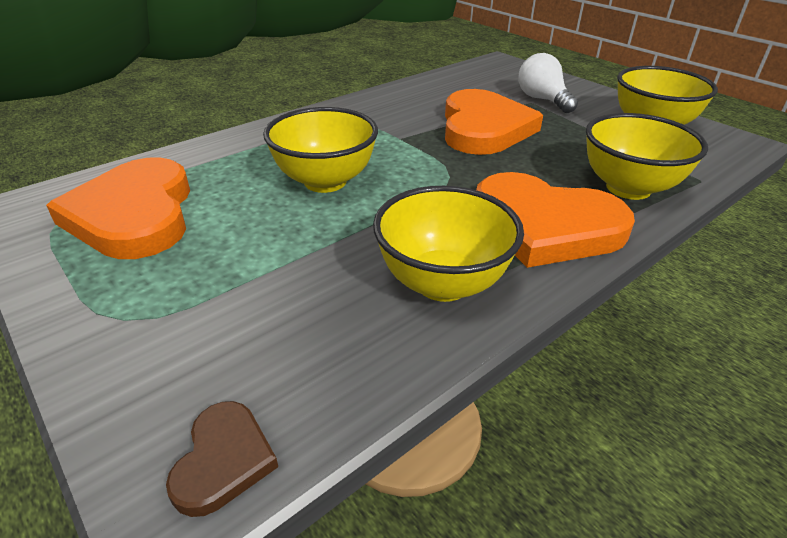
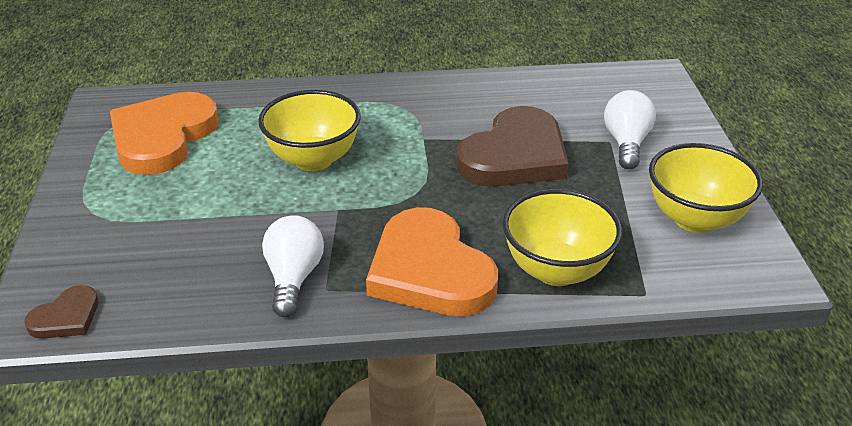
camera: 35 degrees right, 0 degrees up
yellow bowl [373,186,524,302] -> white light bulb [262,215,324,317]
orange heart [445,89,543,155] -> brown heart [456,106,569,187]

